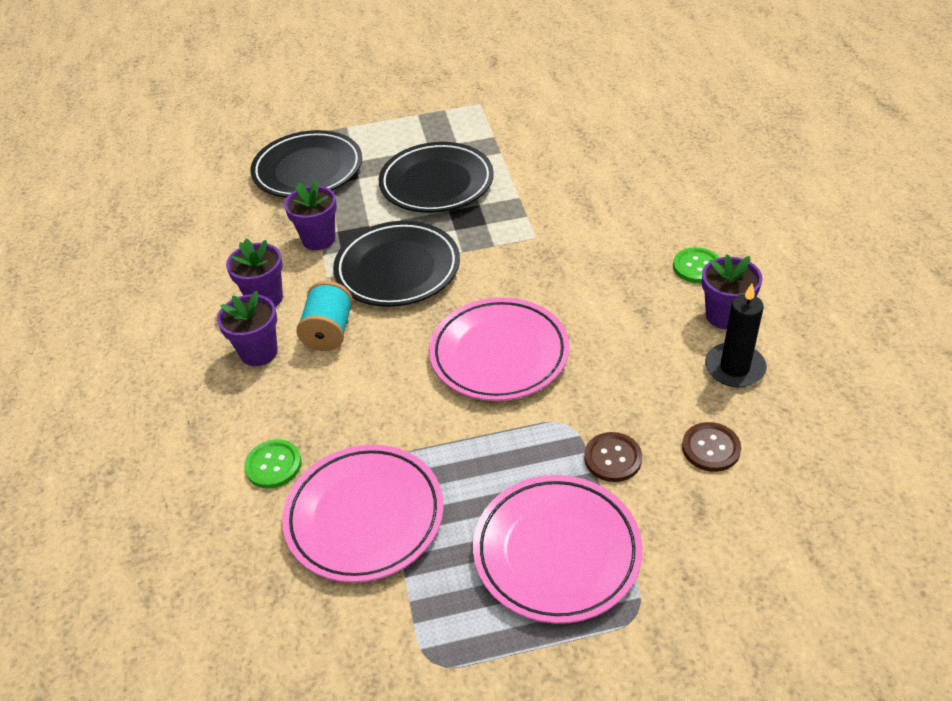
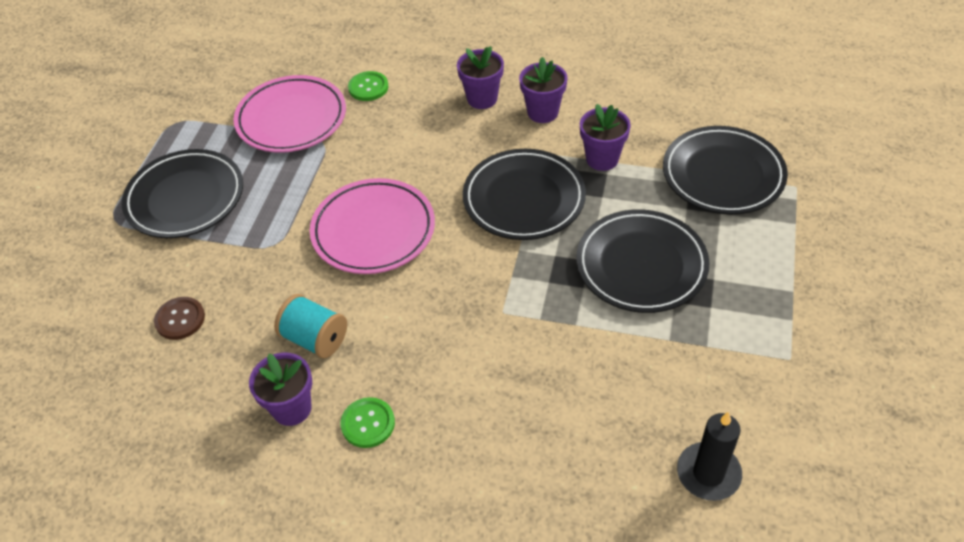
camera: 115 degrees right, 5 degrees up
turquoise spool [296,281,353,351] -> turquoise spool moved to [274,294,347,359]
pink plate [473,475,643,624] -> black plate [122,149,243,238]
brown button [584,432,642,482] -> none
black candle [705,284,767,387] -> black candle moved to [677,412,742,501]

